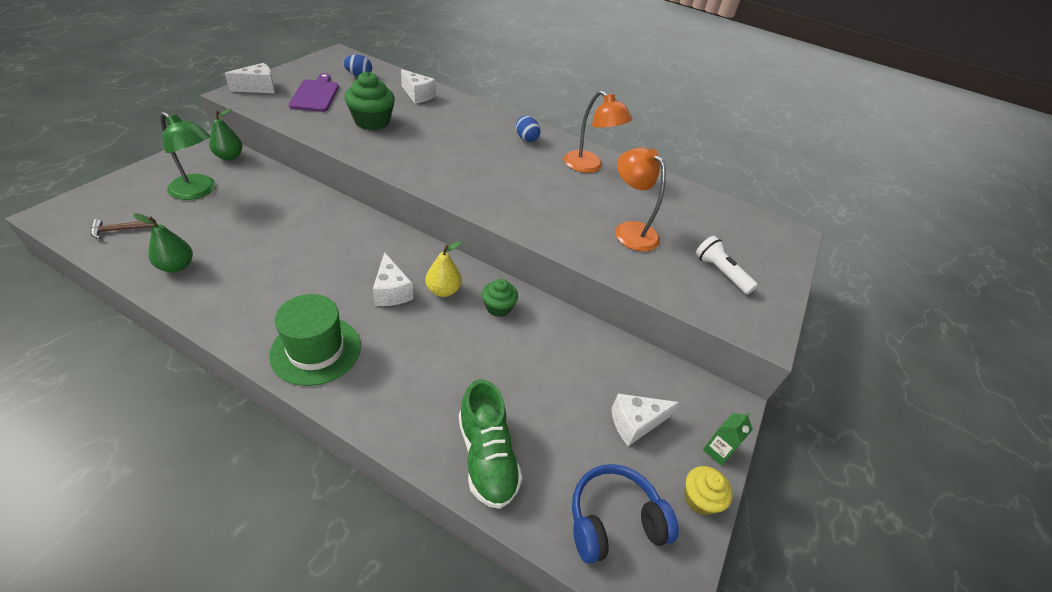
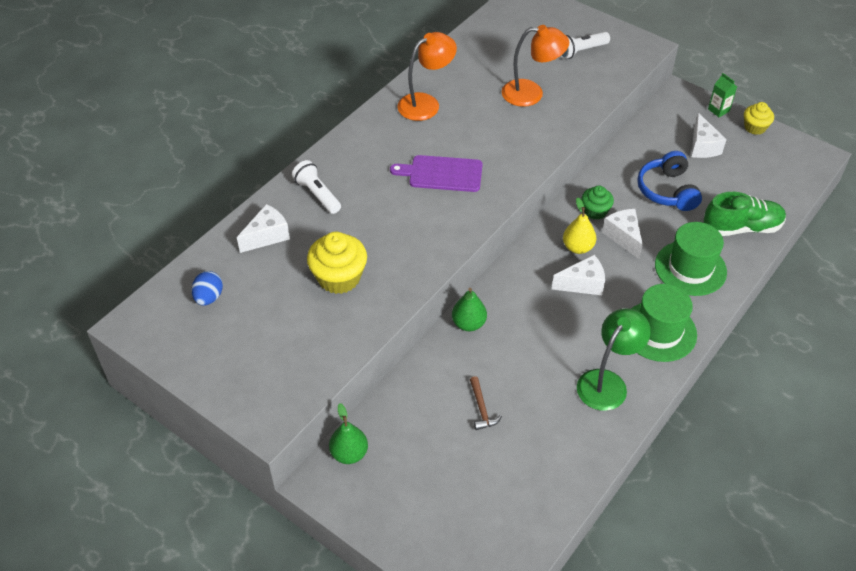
camera: 75 degrees left, 5 degrees up
brown hammer [91,219,156,239] -> brown hammer moved to [470,376,502,430]
green pear [133,213,193,273] -> green pear moved to [452,288,487,331]
green lamp [160,112,215,200] -> green lamp moved to [577,308,651,411]
white cheese [225,63,275,93] -> white cheese moved to [602,209,643,259]
purple cutting board [288,73,339,112] -> purple cutting board moved to [390,155,482,192]
green cupcake [345,71,395,130] -> yellow cupcake [307,232,367,294]
blue egg [516,116,540,142] -> none
blue headphones [572,464,679,564] -> blue headphones moved to [637,151,702,211]
orange lamp [615,147,666,252] -> orange lamp turned 150 degrees counterclockwise [502,25,569,107]
none -> white flashlight [292,160,341,214]
none -> green hat [655,222,727,296]

